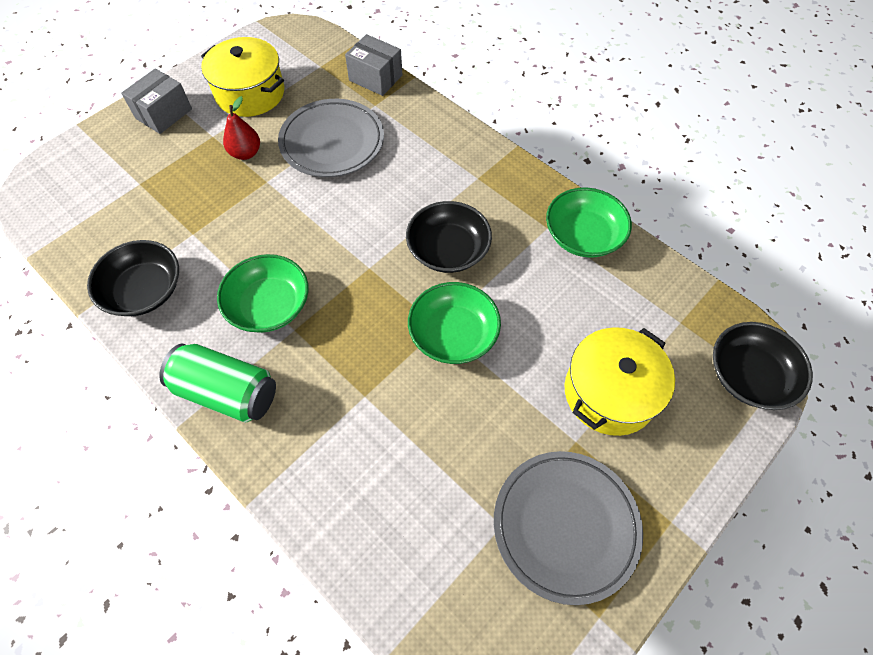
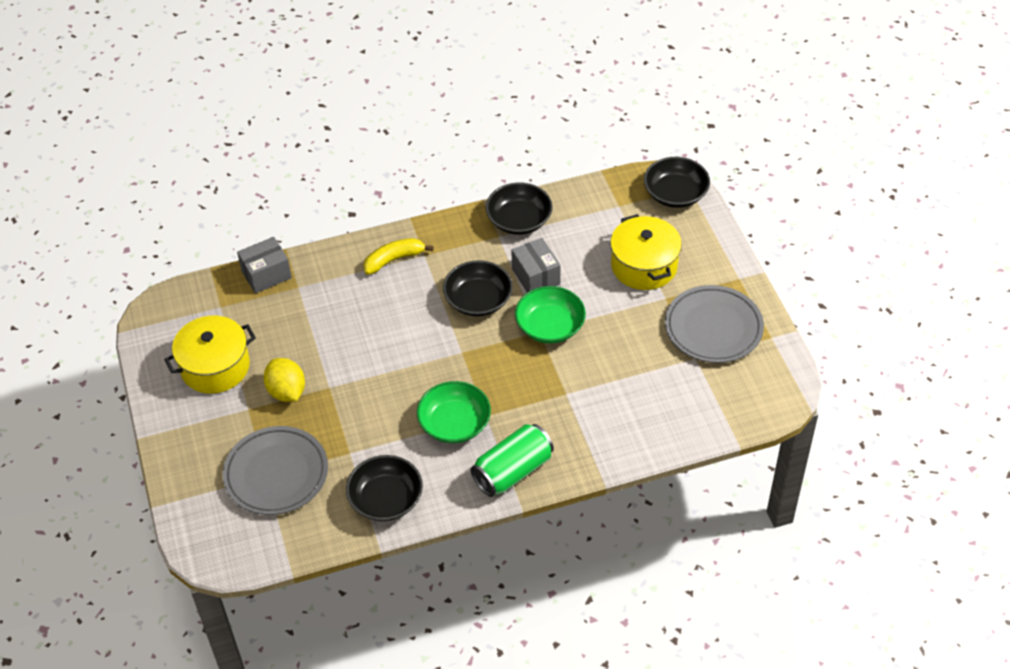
camera: 60 degrees left, 10 degrees down
grey box [121,68,192,134] -> grey box moved to [511,238,561,293]
red pear [223,96,260,160] -> yellow lemon [263,358,305,402]
grey plate [278,99,384,177] -> grey plate moved to [223,426,328,515]
green bowl [546,187,632,258] -> black bowl [486,182,553,235]
none -> yellow banana [363,238,434,275]

